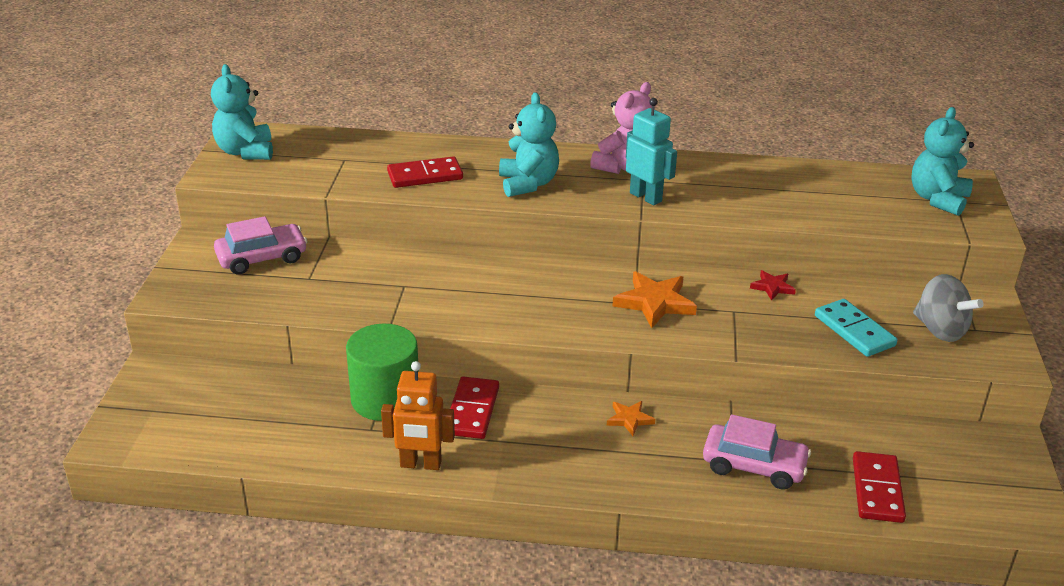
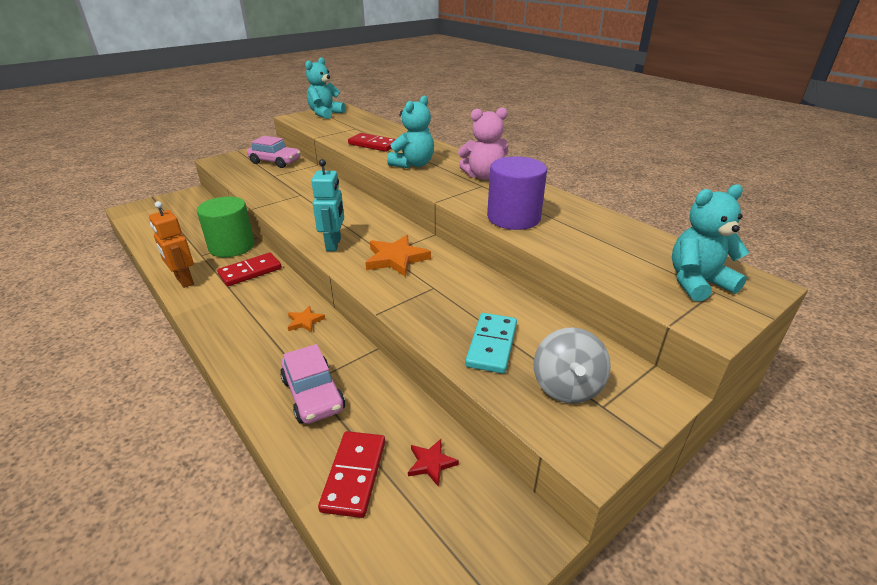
camera: 45 degrees right, 0 degrees up
turquoise robot [626,98,677,205] -> turquoise robot moved to [311,159,344,251]
red star [750,270,796,301] -> red star moved to [408,439,459,487]
red domino [853,451,906,523] -> red domino turned 45 degrees counterclockwise [318,431,385,518]
none -> purple cylinder [487,156,547,230]

